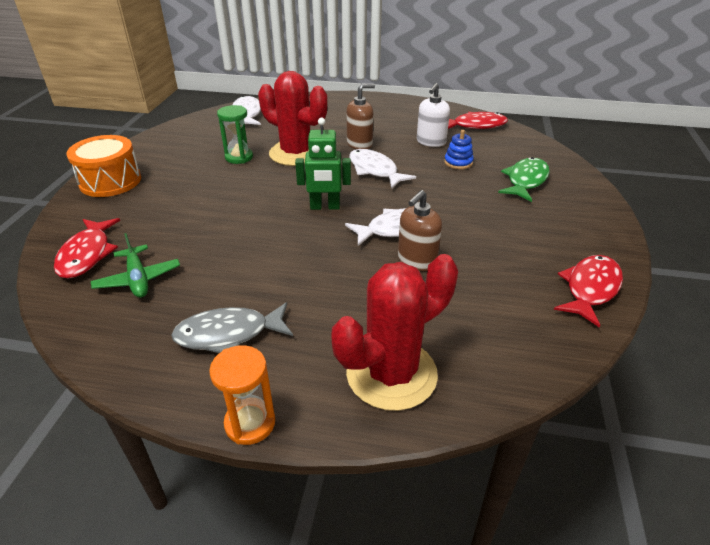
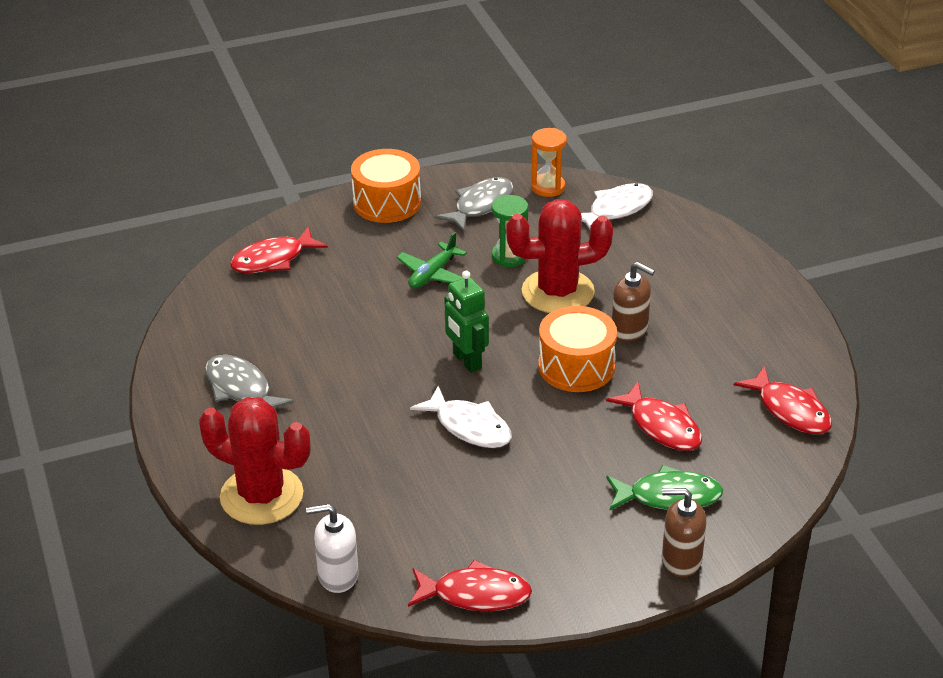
camera: 60 degrees right, 0 degrees up
green plane [91,233,180,298] -> green plane moved to [397,232,467,289]
orange hourglass [209,345,275,445] -> orange hourglass moved to [531,128,567,197]
red cactus [258,71,327,166] -> red cactus turned 75 degrees clockwise [506,199,613,313]
white fish [349,149,416,188] -> orange drum [538,306,617,392]
brown soap dispenser [398,190,442,271] -> brown soap dispenser moved to [662,488,706,577]
white soap dispenser [417,83,450,147] -> white soap dispenser moved to [306,504,359,593]
blue stacking toy [444,130,474,169] -> red fish [606,382,702,451]
none -> grey fish [434,177,514,232]

